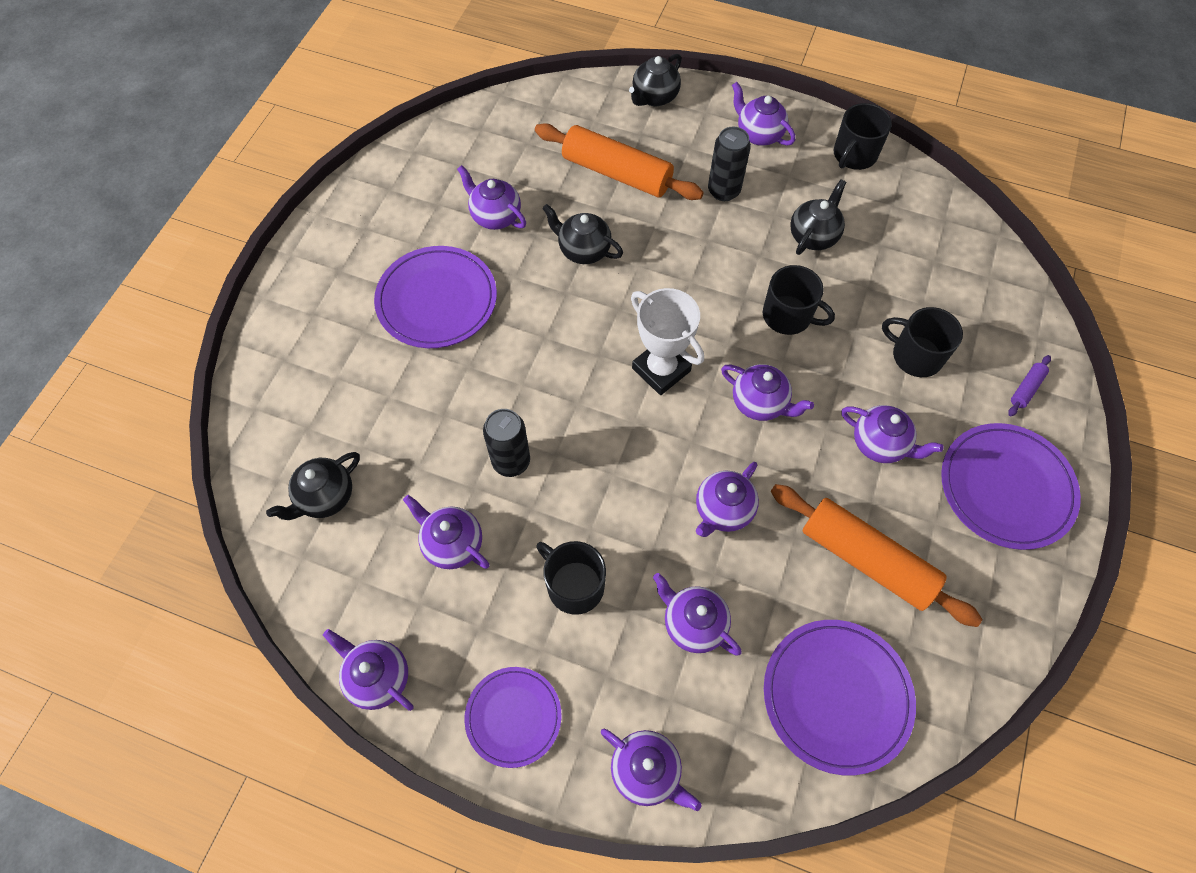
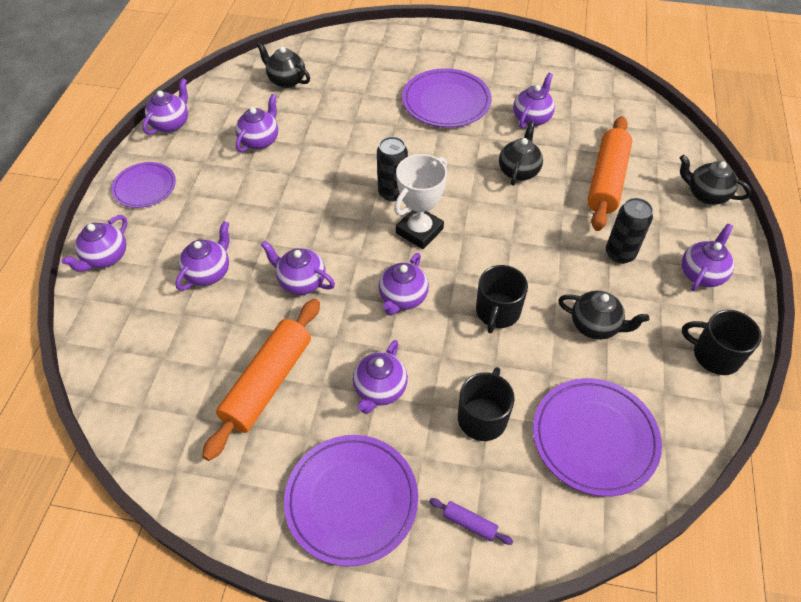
camera: 80 degrees right, 10 degrees down
black can [483,409,530,477] -> black can moved to [377,137,408,201]
black mug [536,541,606,615] -> none
purple plate [764,620,916,775] -> purple plate moved to [533,378,662,497]

